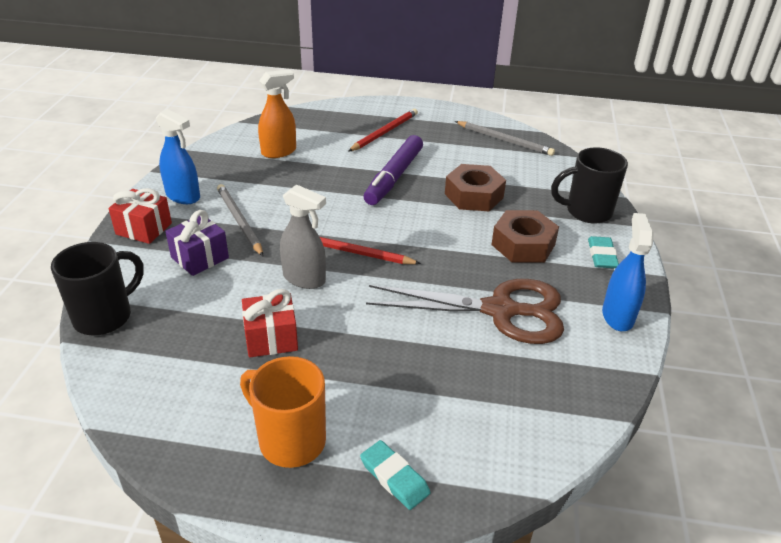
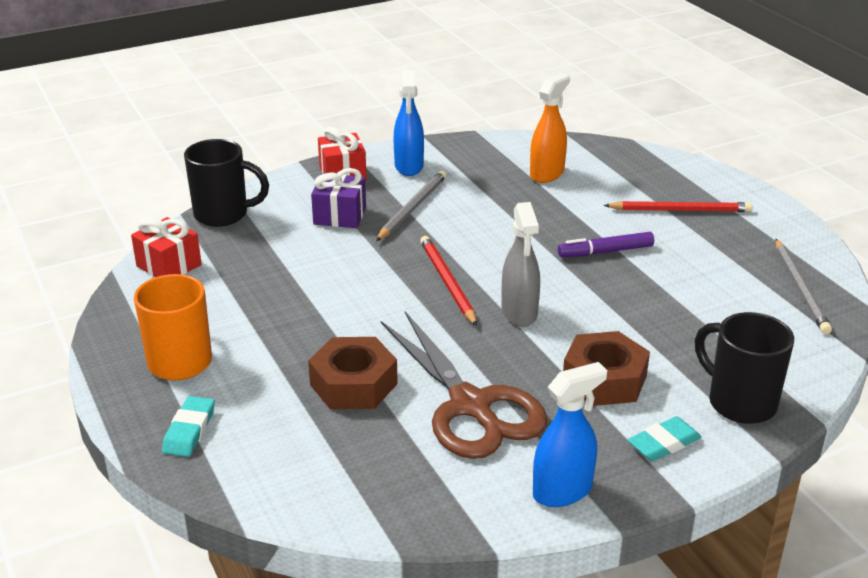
camera: 55 degrees right, 5 degrees down
red gift [242,289,298,357] -> red gift moved to [131,217,202,277]
orange spray bottle [258,70,296,158] -> orange spray bottle turned 75 degrees counterclockwise [530,73,570,183]
grey spray bottle [280,184,326,289] -> grey spray bottle moved to [501,202,540,327]
purple marker [364,135,423,205] -> purple marker [558,232,654,257], size x0.63
brown nut [445,164,506,211] -> brown nut moved to [308,337,398,409]

